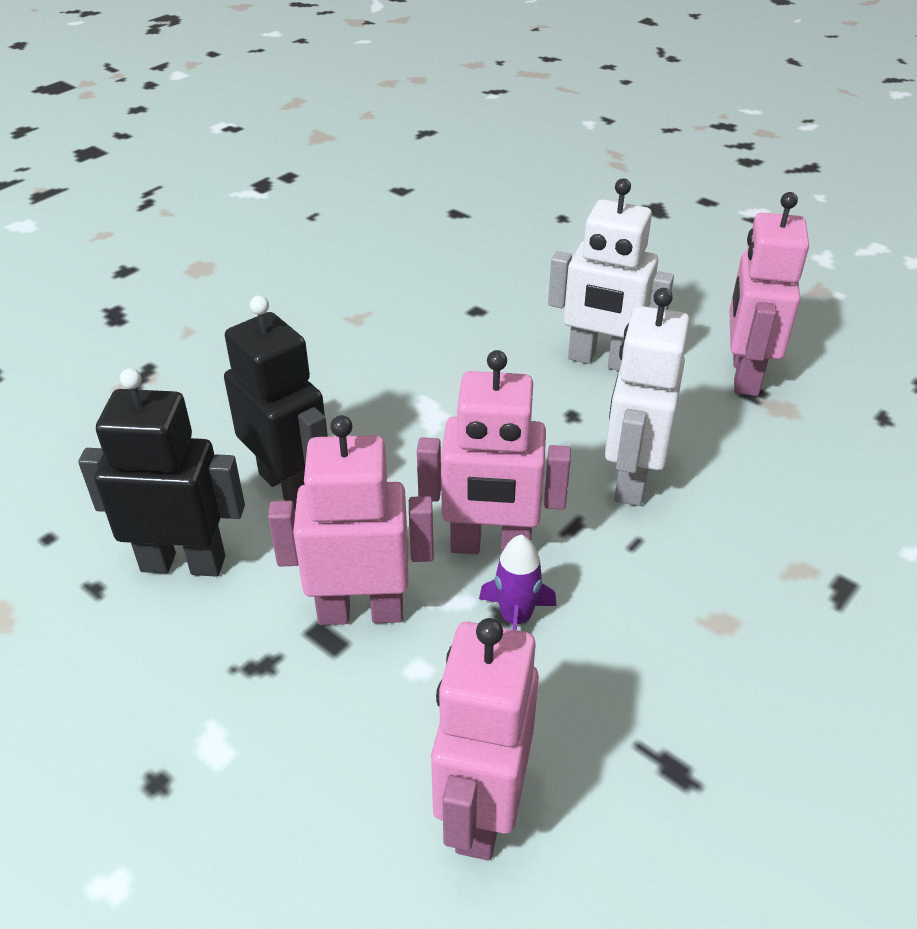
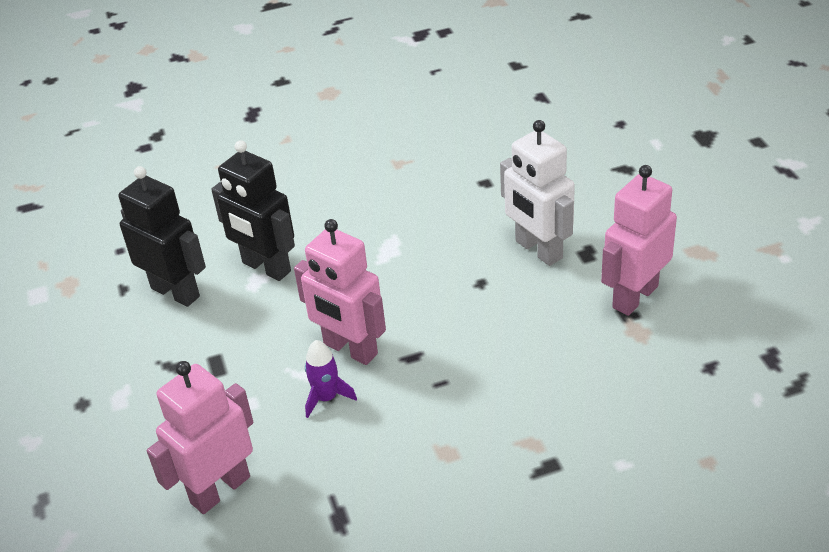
camera: 35 degrees right, 0 degrees up
black robot [224,295,328,511] -> black robot turned 135 degrees clockwise [211,140,295,281]
pink robot [268,415,434,625] -> none
white robot [605,288,690,506] -> none

